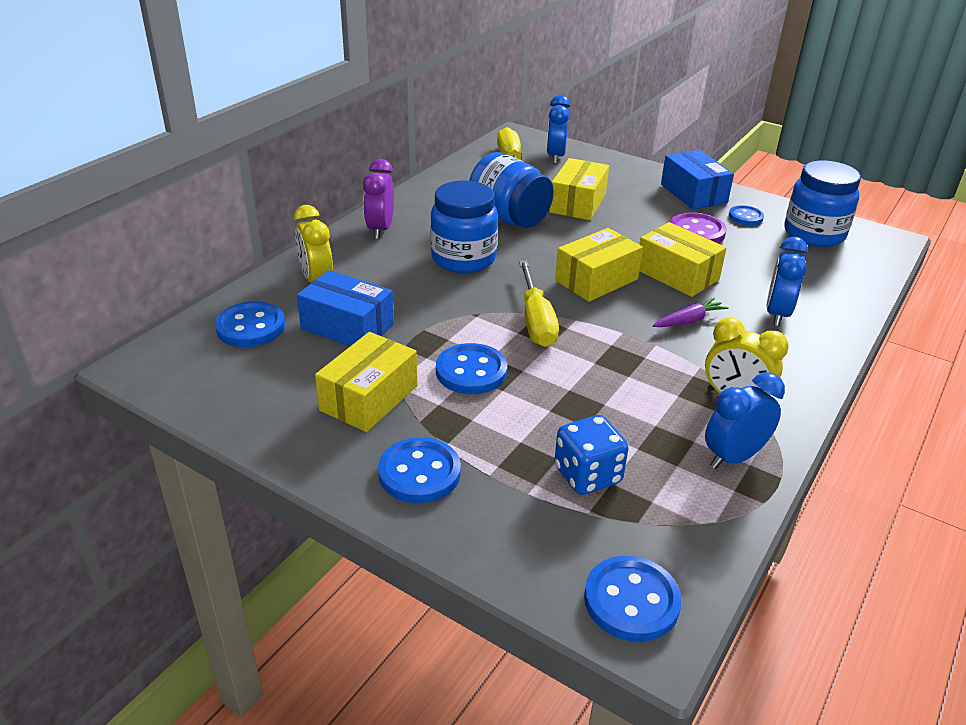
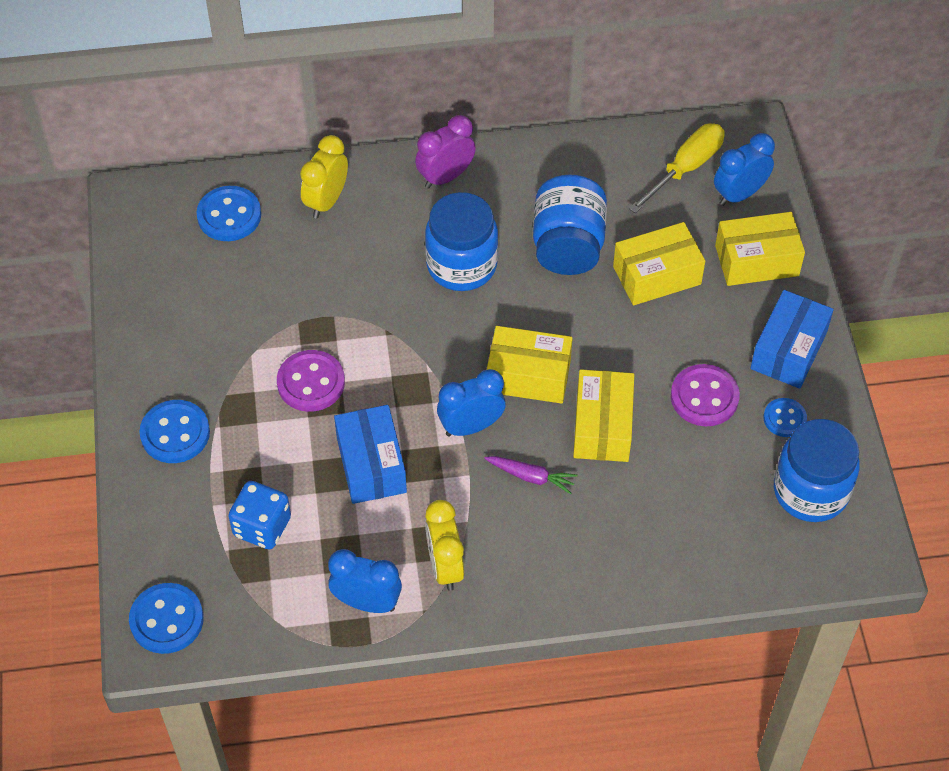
camera: 50 degrees right, 20 degrees up
blue box [297,270,394,346] -> blue box moved to [334,405,407,504]
yellow box [315,332,417,432] -> yellow box moved to [715,212,805,286]
blue button [436,343,507,394] -> purple button [277,350,345,412]
yellow screwdriver [519,260,559,347] -> none
blue clock [766,237,808,326] -> blue clock moved to [437,369,506,437]

